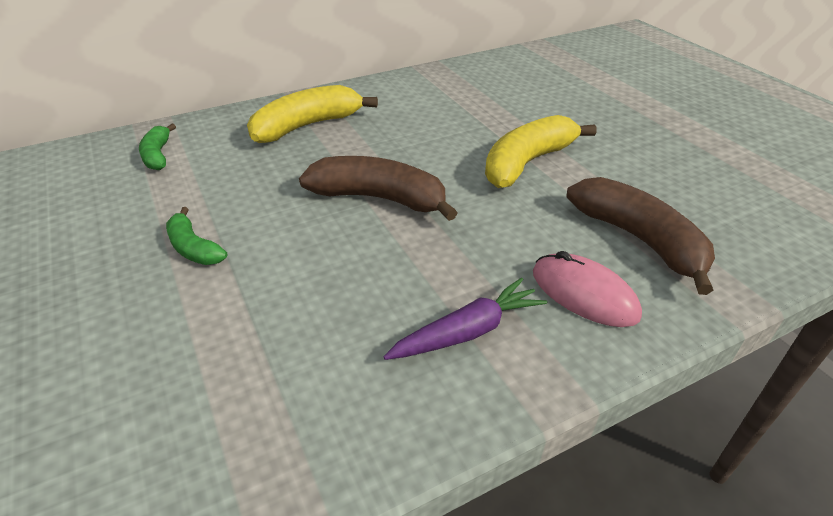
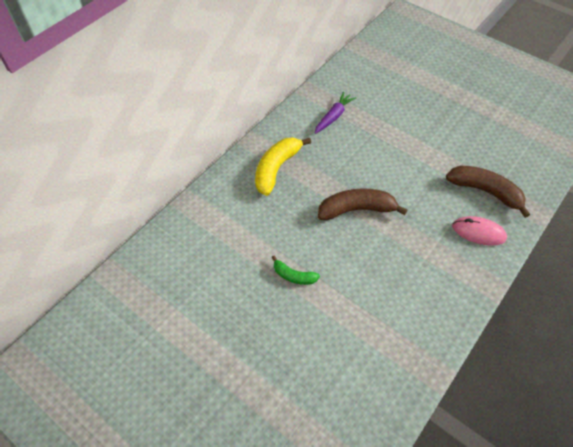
camera: 25 degrees left, 15 degrees up
green banana [139,123,176,170] -> none
purple carrot [383,277,547,360] -> purple carrot moved to [315,92,356,134]
yellow banana [485,115,597,188] -> none

